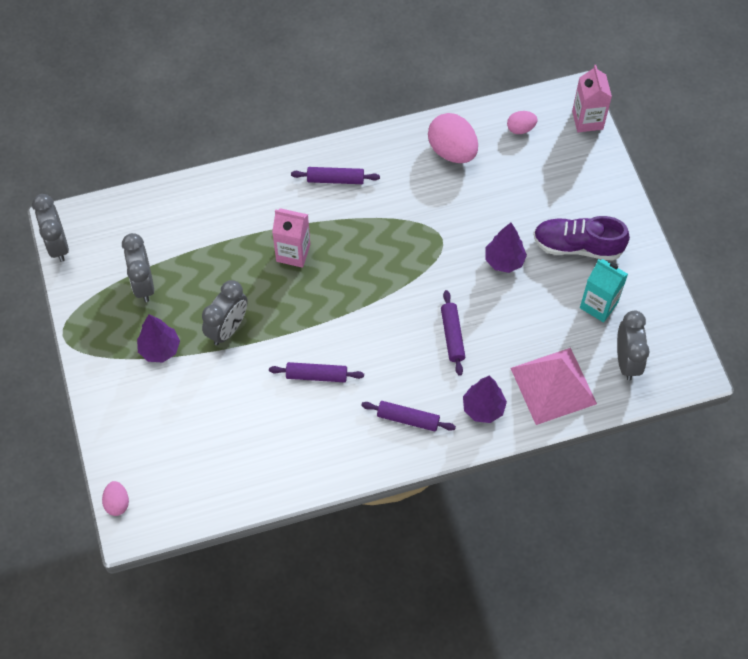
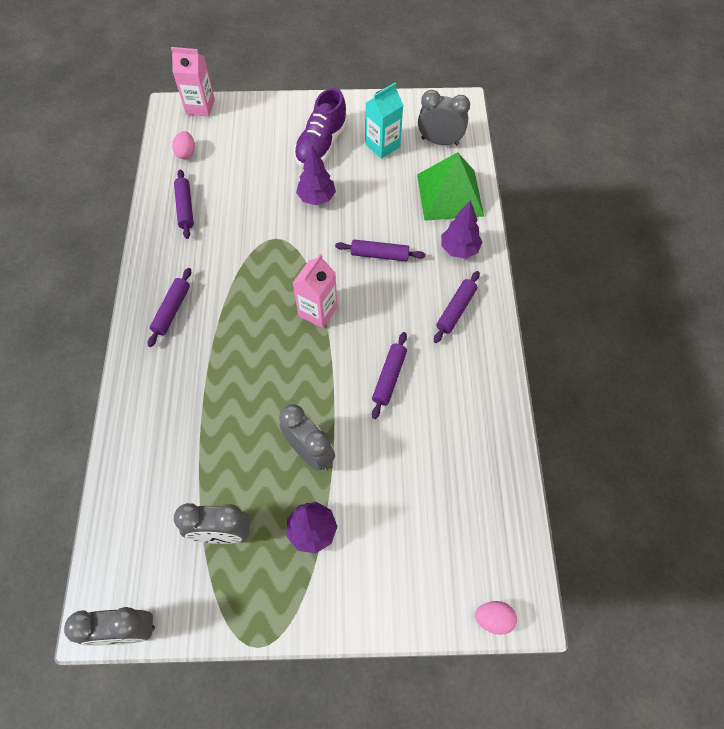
camera: 75 degrees left, 0 degrees up
pink carton [272,208,310,268] -> pink carton moved to [293,254,338,328]
pink egg [428,113,478,163] -> purple rolling pin [174,170,194,239]
pink pyramid [511,348,597,425] -> green pyramid [417,152,484,221]

